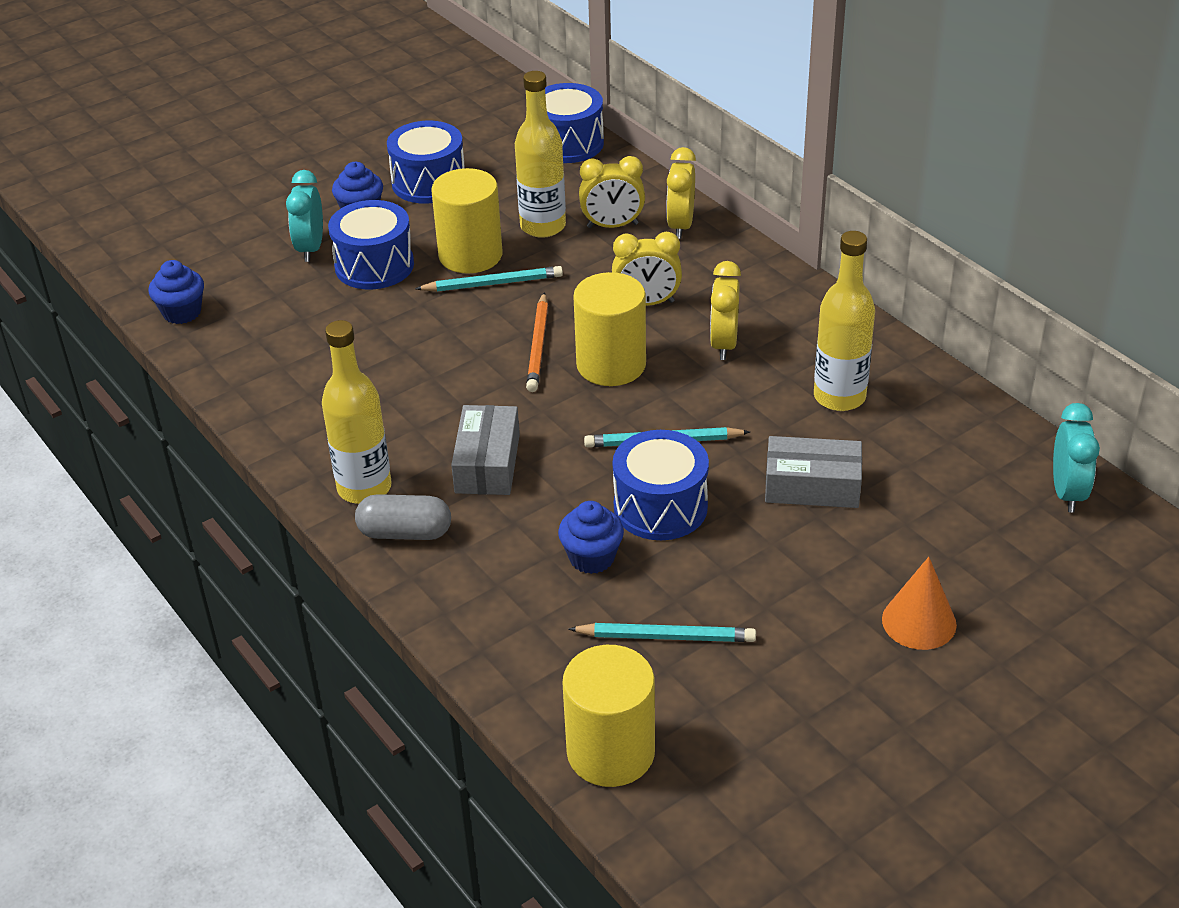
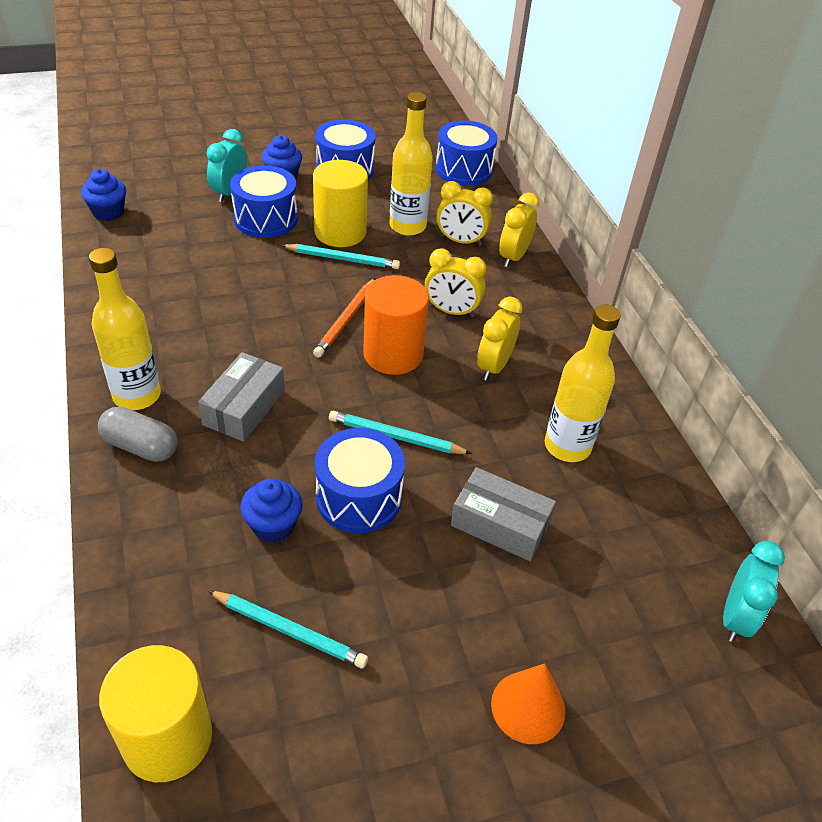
camera: 15 degrees right, 5 degrees up
yellow cylinder [573,272,646,386] -> orange cylinder [363,275,429,375]

